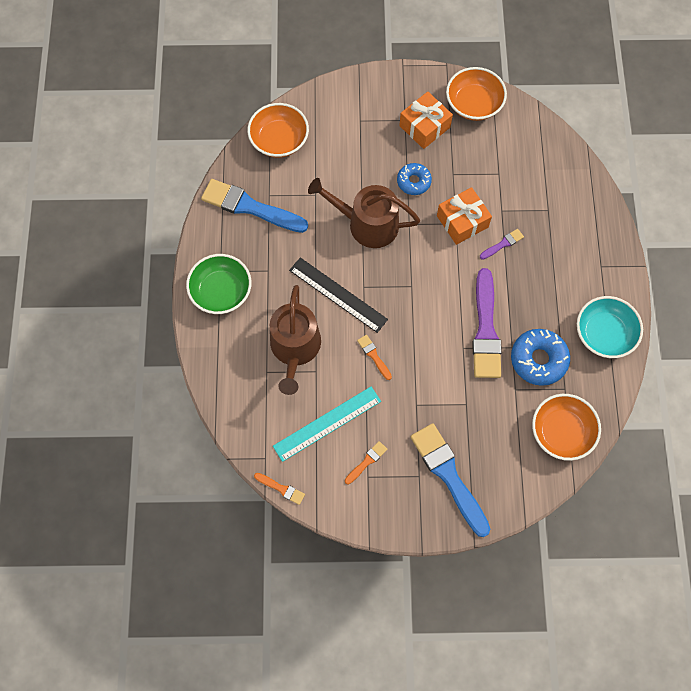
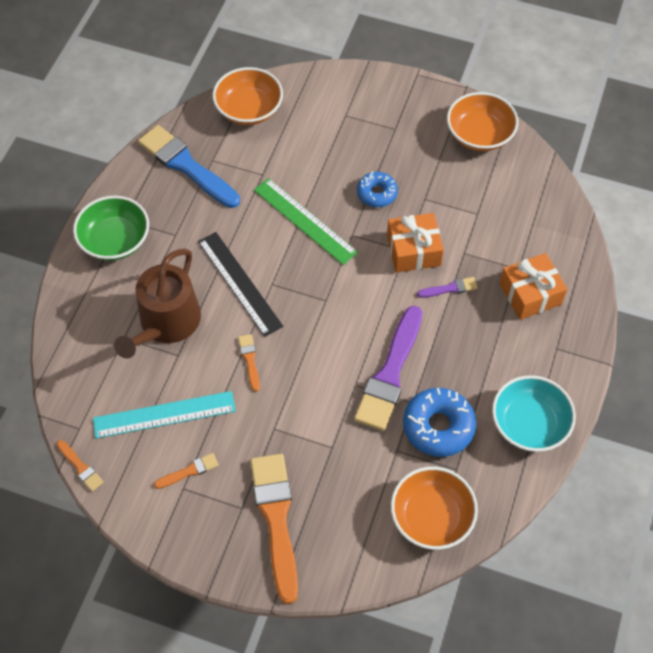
camera: 20 degrees right, 10 degrees down
brown watering can [308,178,420,248] -> green ruler [254,178,358,265]
orange gift [399,92,453,149] -> orange gift moved to [499,253,567,320]
blue brush [411,423,490,537] -> orange brush [250,454,298,604]

